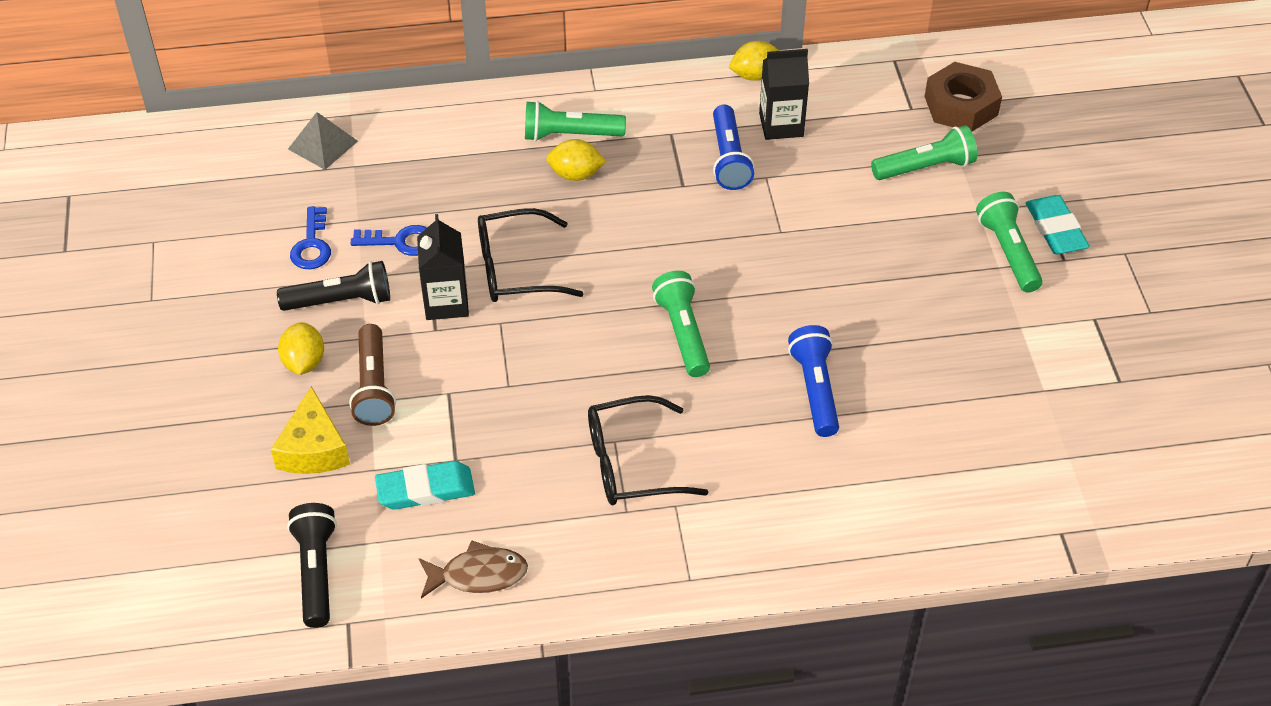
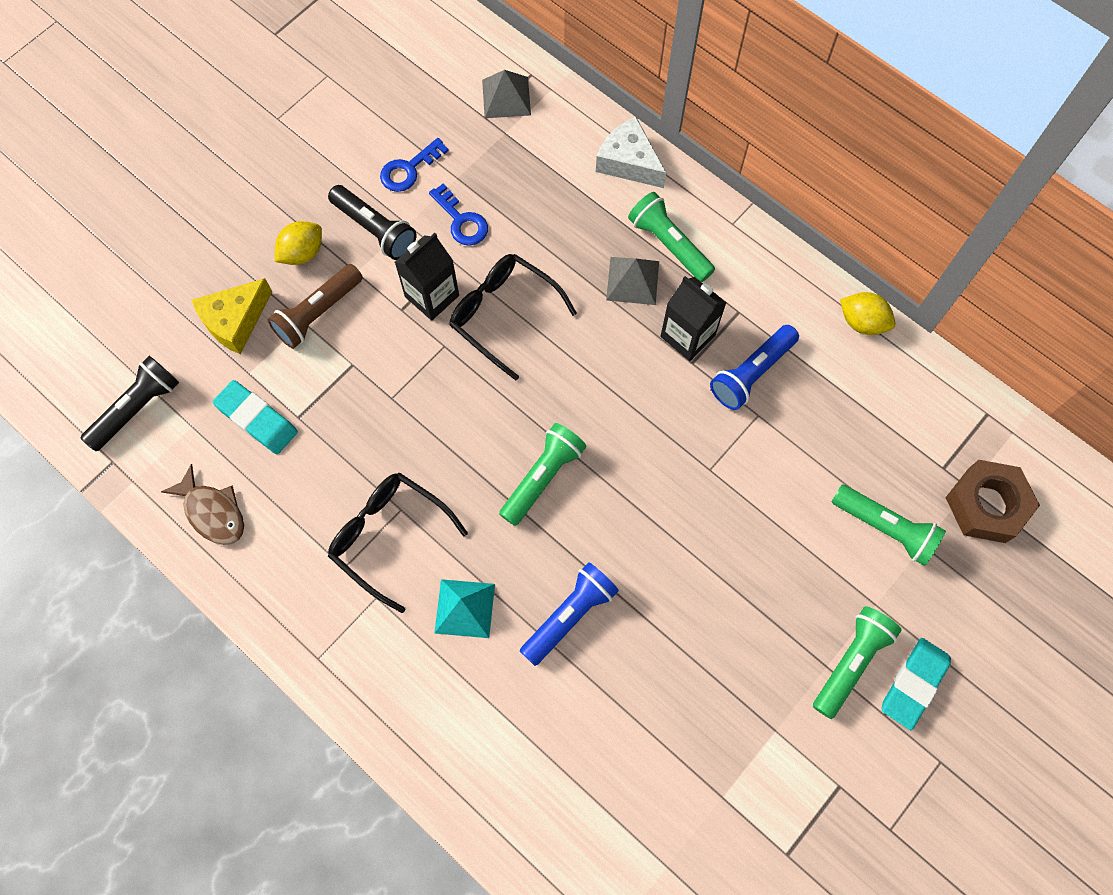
camera: 50 degrees right, 20 degrees up
yellow lemon [546,139,606,181] -> grey pyramid [606,257,659,305]
black carton [759,49,809,140] -> black carton moved to [660,276,726,361]
none -> turquoise pyramid [434,579,495,638]
none -> white cheese [596,117,666,188]

